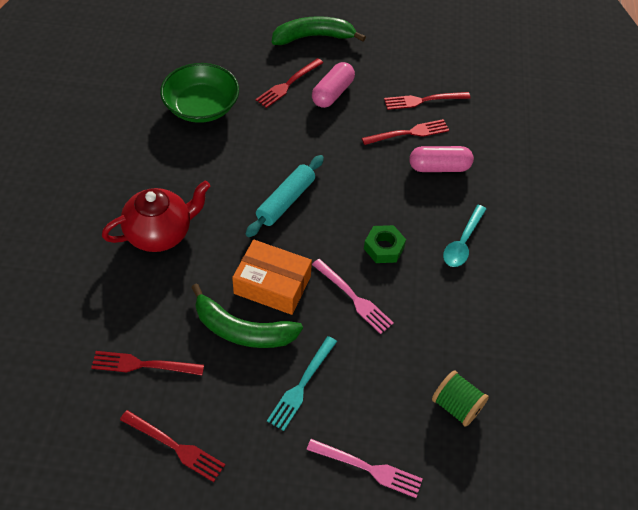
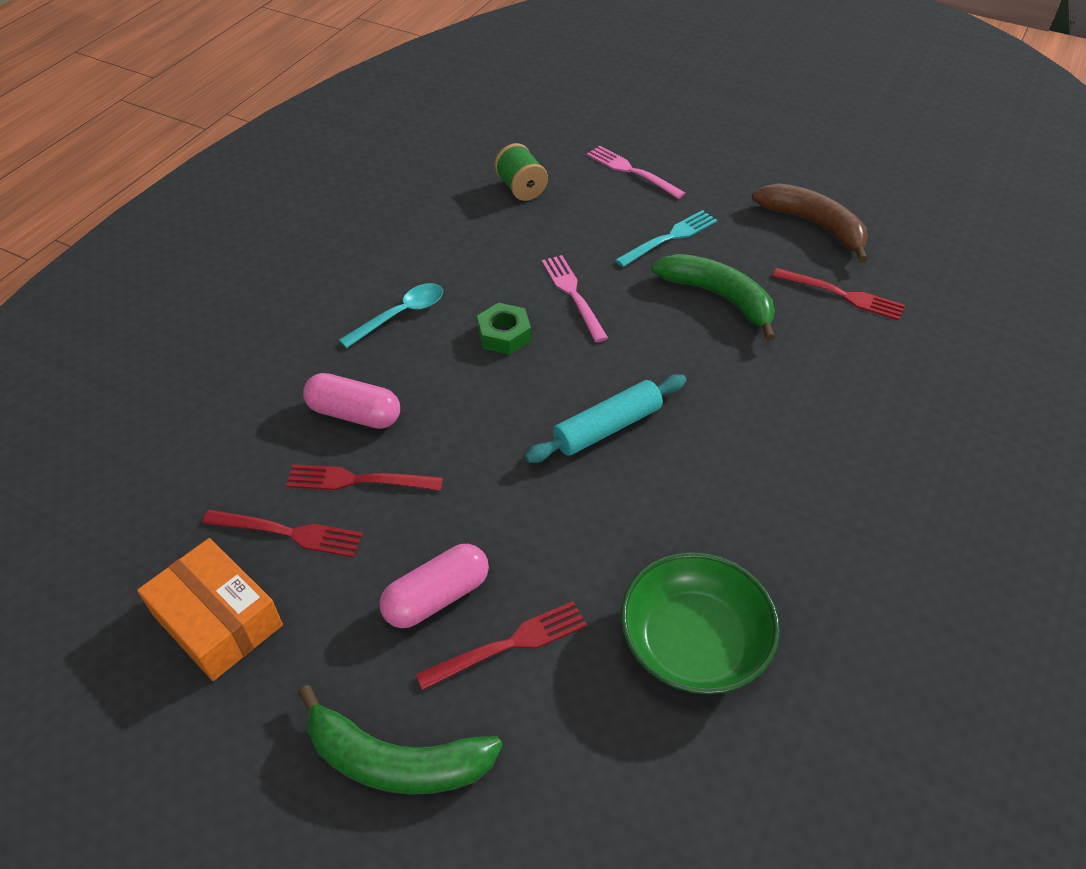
camera: 155 degrees left, 5 degrees down
red teapot [102,181,211,252] -> none
red fork [120,410,225,482] -> brown banana [752,183,868,263]
orange box [232,240,312,315] -> orange box moved to [137,538,283,681]

